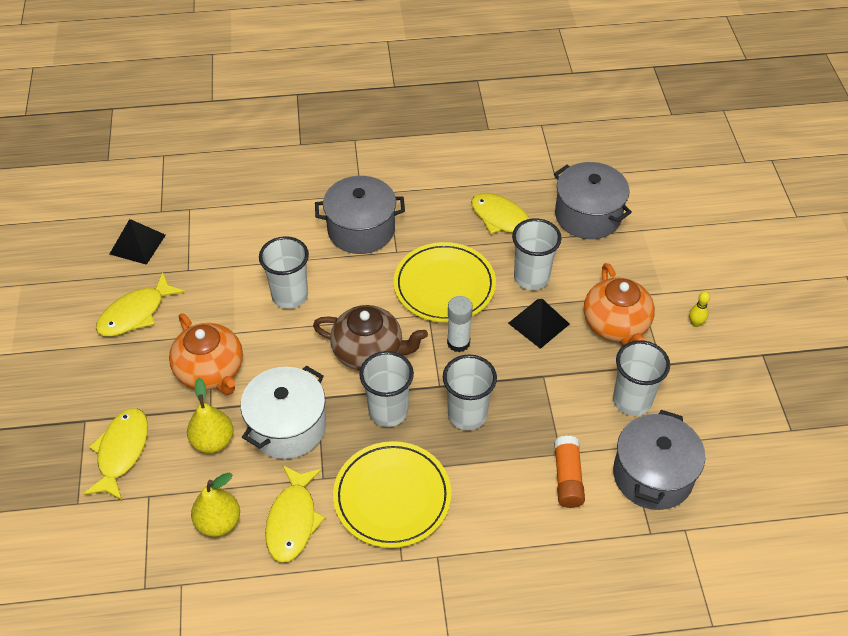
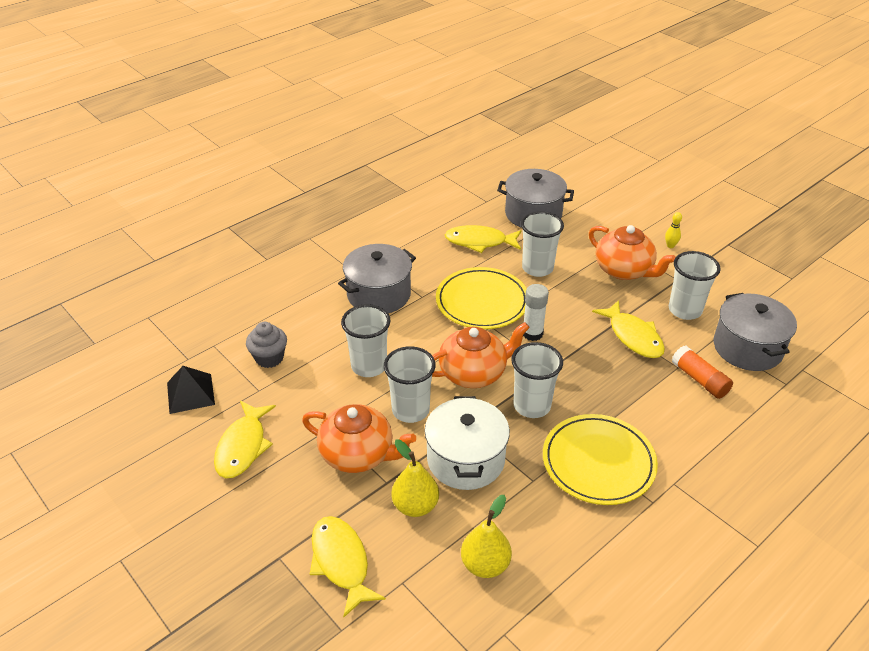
camera: 35 degrees left, 10 degrees down
yellow fish [265,465,326,563] -> yellow fish moved to [592,300,665,358]
brown teapot [313,305,428,371] -> orange teapot [432,322,530,388]
white cup [443,354,497,430] -> white cup moved to [384,346,436,423]
black pyramid [508,299,570,349] -> none
none -> grey cupcake [246,322,287,368]

